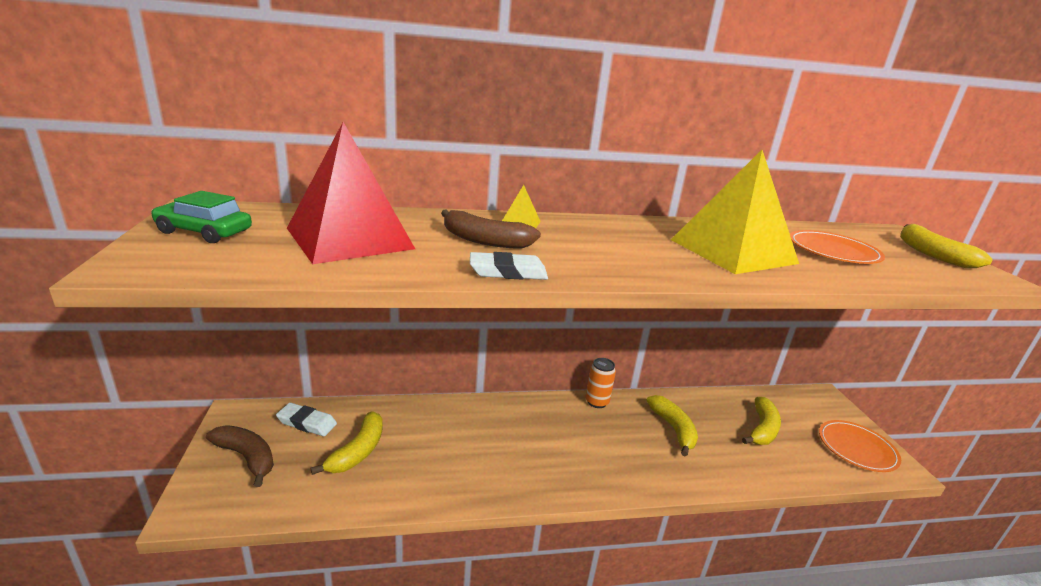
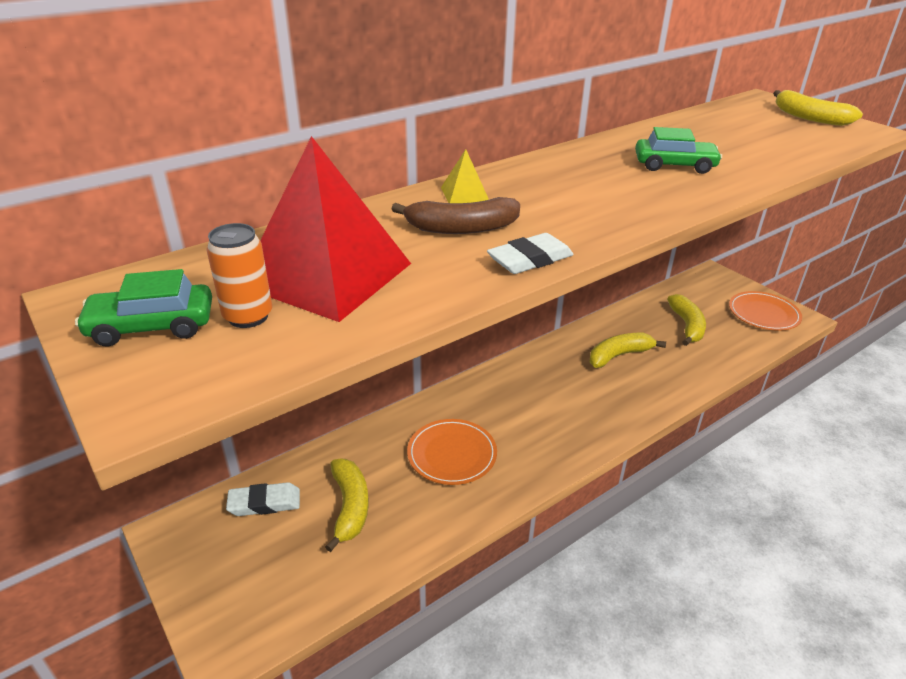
camera: 25 degrees left, 10 degrees up
brown banana [206,425,274,487] -> none
orange can [585,358,616,408] -> orange can moved to [207,223,272,328]
yellow banana [646,395,698,457] -> yellow banana turned 75 degrees counterclockwise [590,333,666,368]
yellow pyramid [671,150,799,274] -> green car [635,127,722,174]
orange plate [790,230,885,264] -> orange plate moved to [407,419,497,485]

